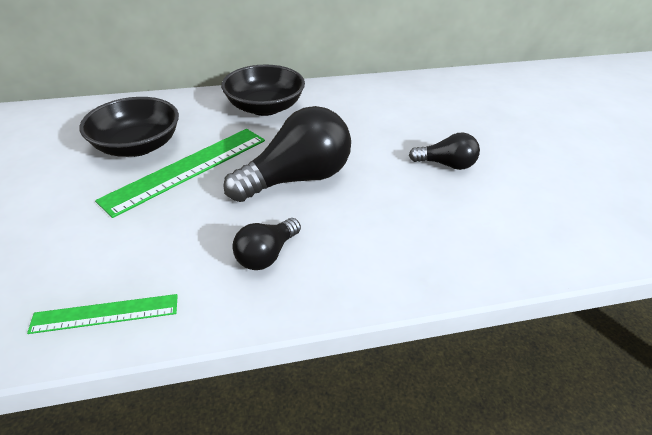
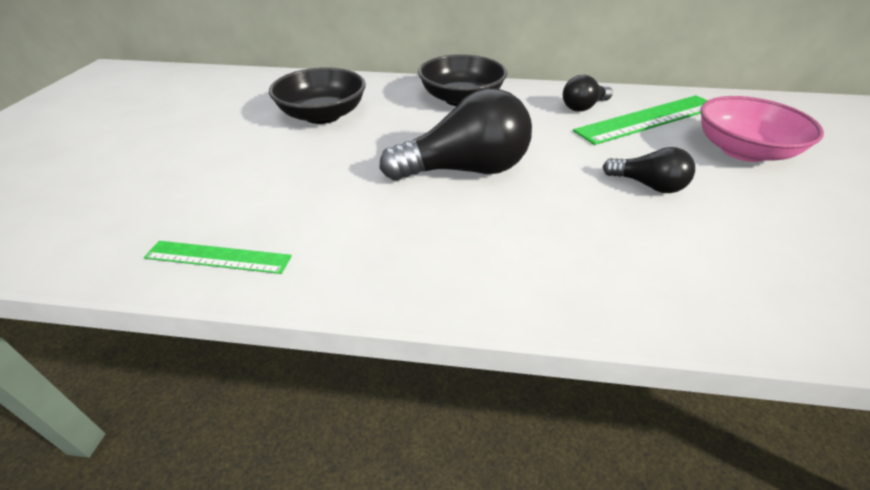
camera: 20 degrees right, 0 degrees up
green ruler [95,129,265,218] -> green ruler moved to [573,95,708,145]
black light bulb [232,218,301,270] -> black light bulb moved to [563,75,613,112]
none -> pink bowl [700,96,824,162]

